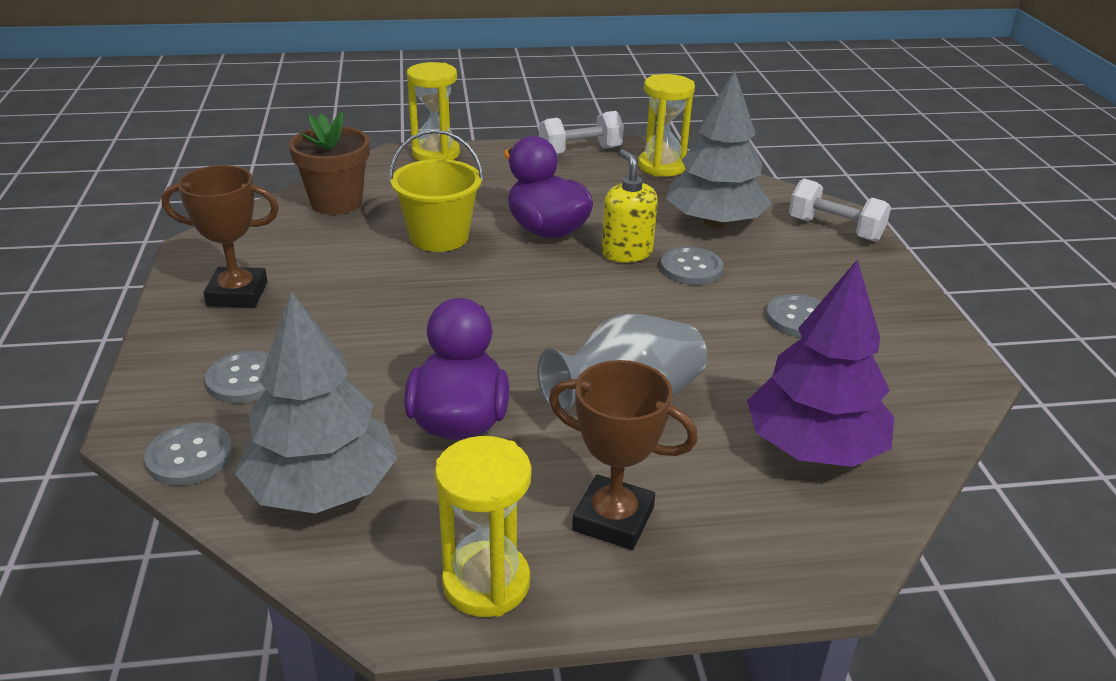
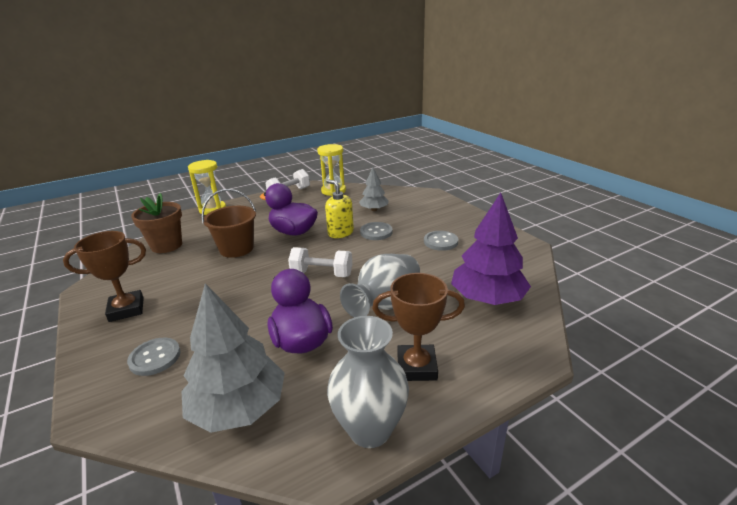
camera: 20 degrees left, 5 degrees down
grey button [144,423,233,486] -> none
yellow bucket [389,130,483,252] -> brown bucket [201,189,256,258]
yellow hourglass [435,436,531,617] -> grey vase [327,316,409,448]
grey tree [666,70,772,228] -> grey tree [359,167,389,211], size x0.57
white dumbbell [789,178,891,242] -> white dumbbell moved to [288,247,352,277]

